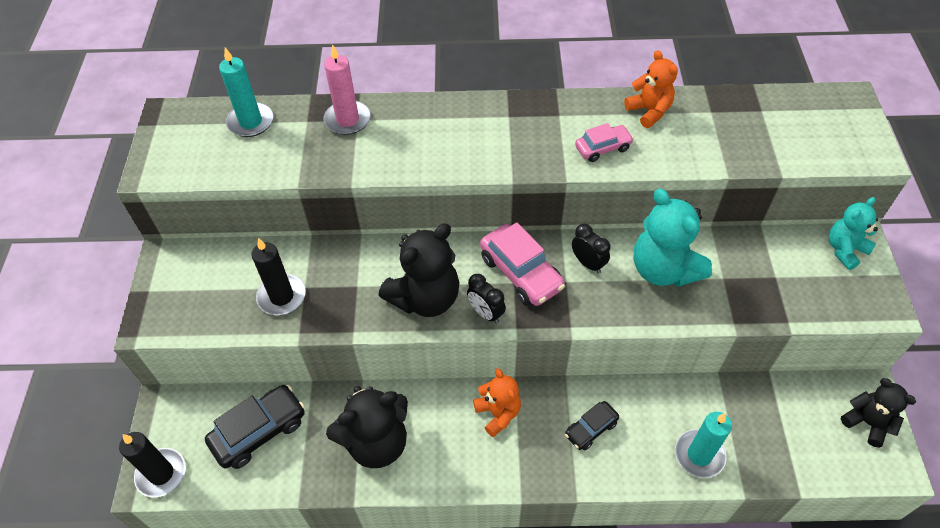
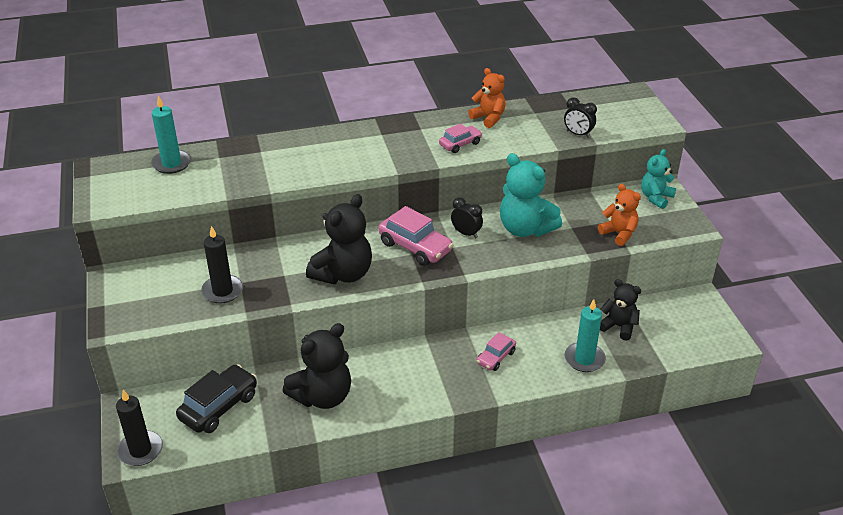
camera: 15 degrees left, 15 degrees down
pink candle [324,44,371,135] -> none
black clock [467,274,506,324] -> black clock moved to [564,97,597,138]
orange teddy bear [473,368,521,437] -> orange teddy bear moved to [598,184,641,246]
black car [565,401,619,450] -> pink car [476,332,516,371]
black teddy bear [841,378,916,448] -> black teddy bear moved to [600,279,641,341]

